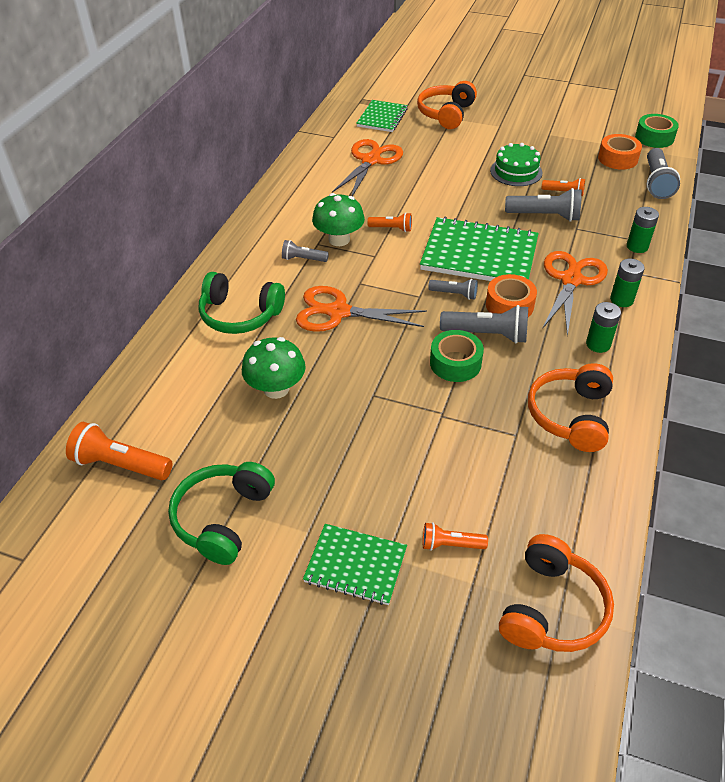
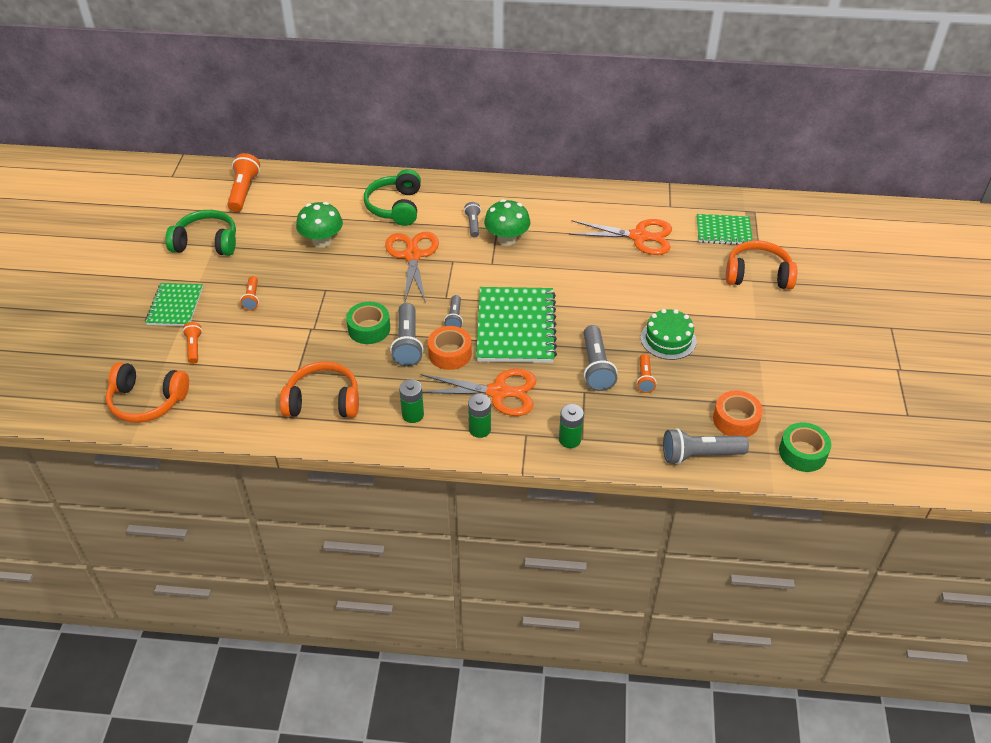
camera: 75 degrees right, 0 degrees up
orange flashlight [367,213,412,232] -> orange flashlight moved to [240,276,259,311]

